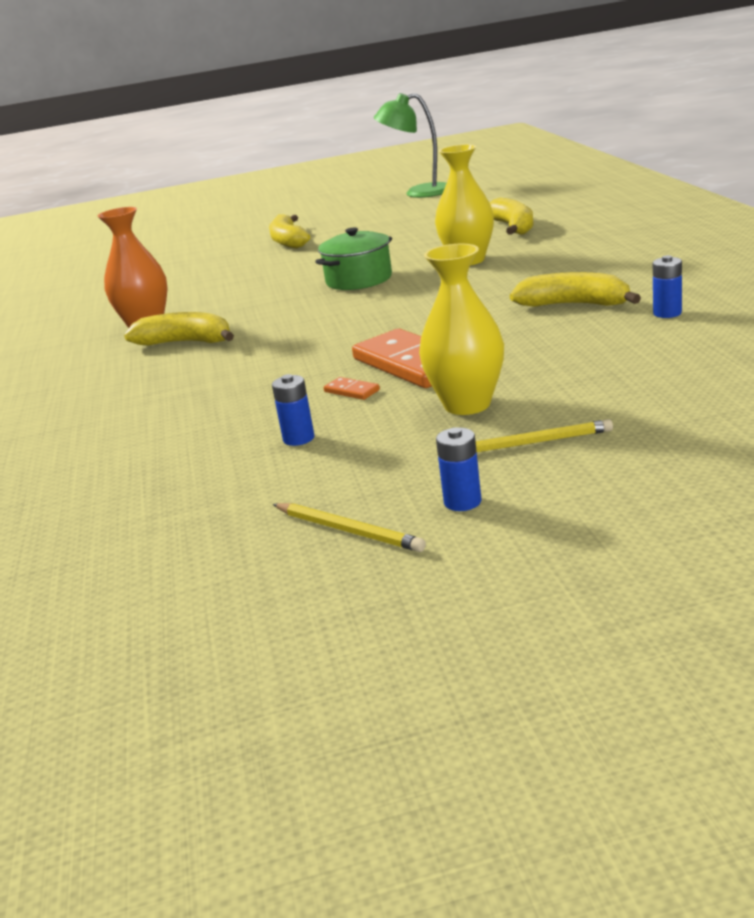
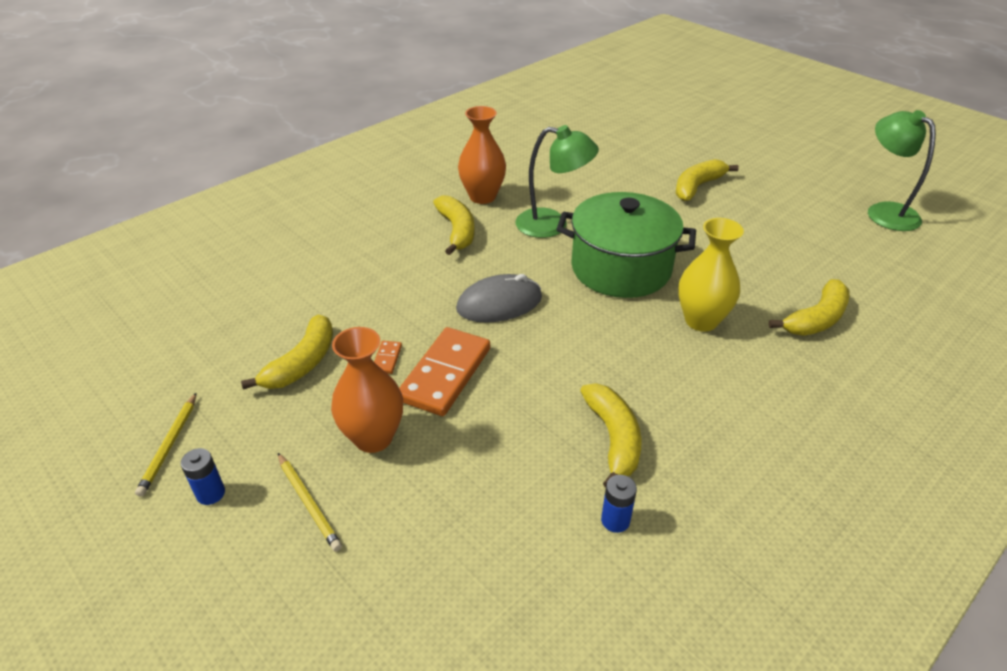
camera: 55 degrees right, 15 degrees up
blue battery [272,374,314,446] -> yellow banana [241,315,333,390]
green pot [315,228,392,290] -> green pot [556,192,696,298], size x1.62
yellow vase [419,244,504,415] -> orange vase [331,327,403,453]
none -> grey mouse [456,274,542,322]
none -> green lamp [516,125,599,238]

